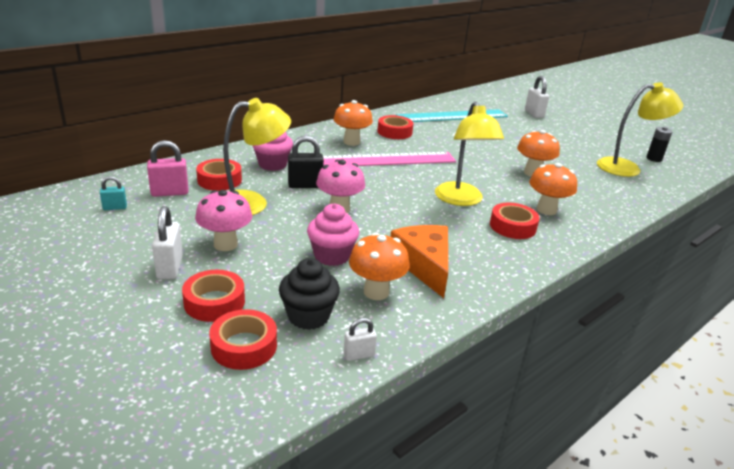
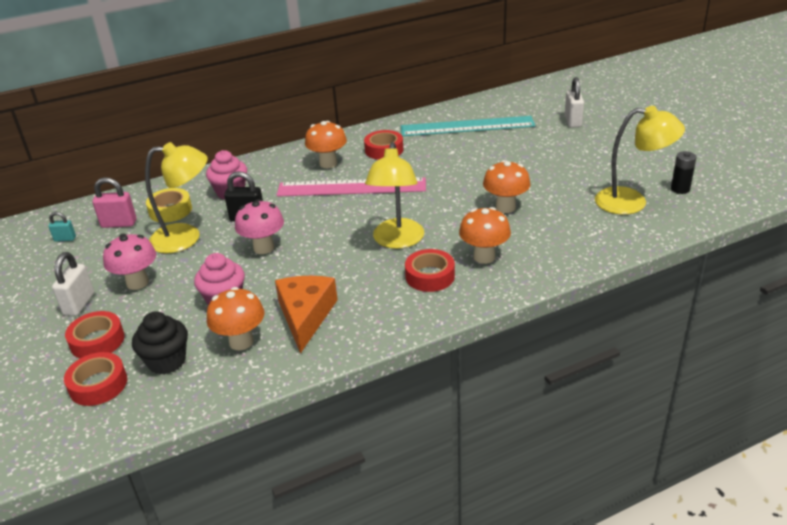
camera: 20 degrees right, 5 degrees up
red tape [196,159,242,191] -> yellow tape [146,188,192,223]
white padlock [344,318,377,361] -> none

